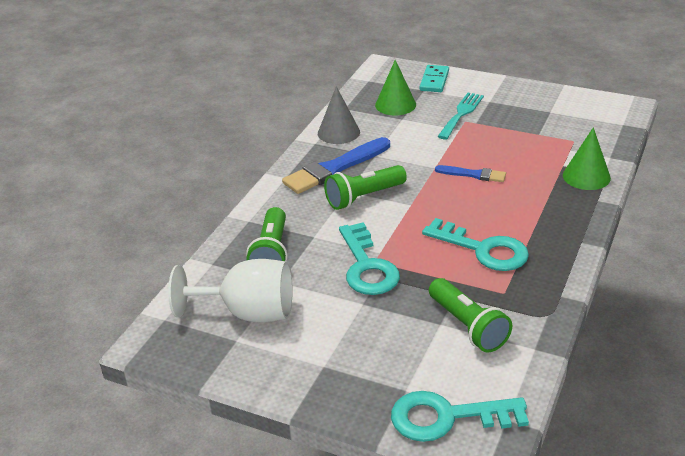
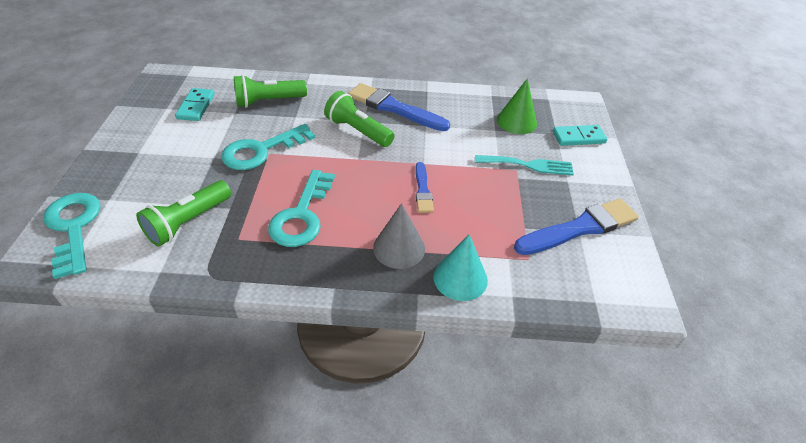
camera: 65 degrees right, 10 degrees up
white goblet [168,259,293,322] -> turquoise domino [175,88,215,121]
grey cone [318,86,360,144] -> grey cone moved to [373,203,425,269]
green cone [563,127,611,190] -> turquoise cone [433,234,488,301]
none -> blue brush [514,199,639,255]

